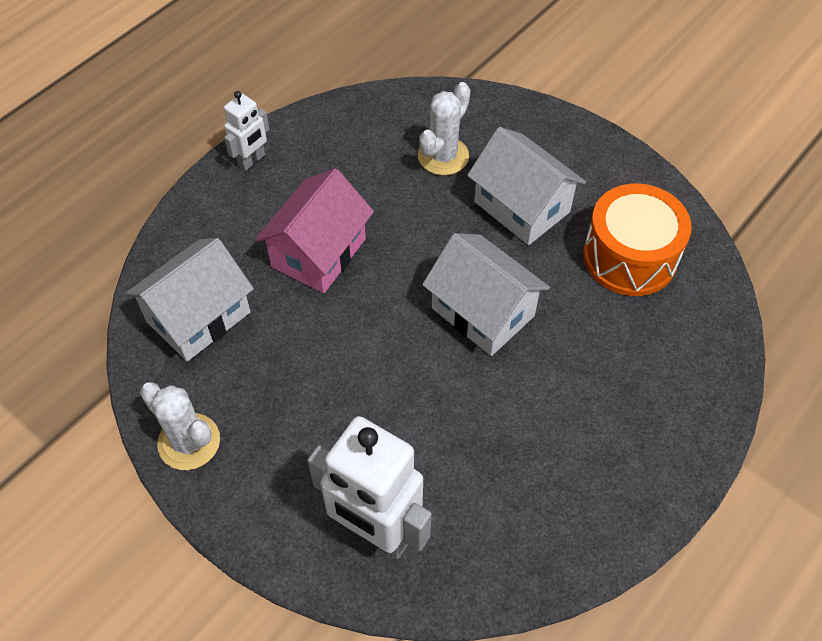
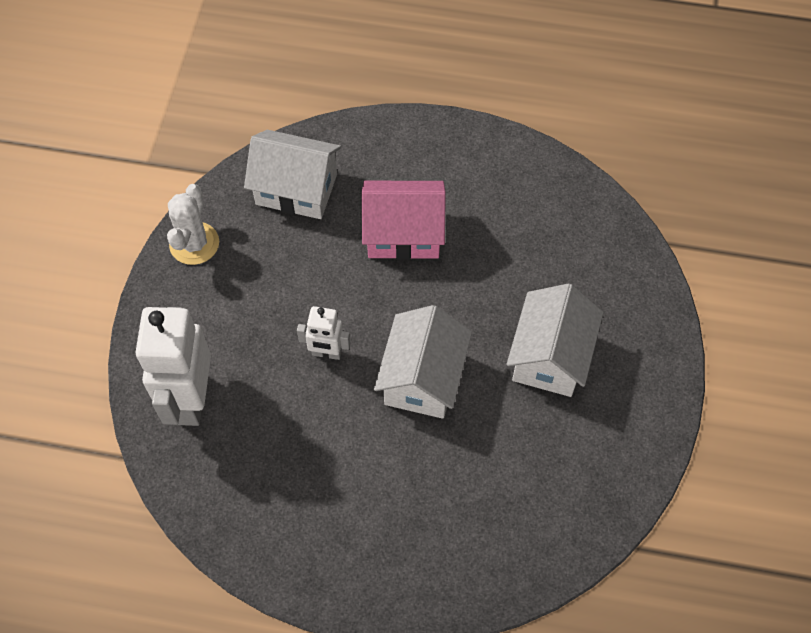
camera: 60 degrees right, 5 degrees up
white robot [224,91,269,171] -> white robot moved to [297,306,351,360]
white cactus [418,82,470,175] -> none
orange drum [583,184,692,296] -> none

